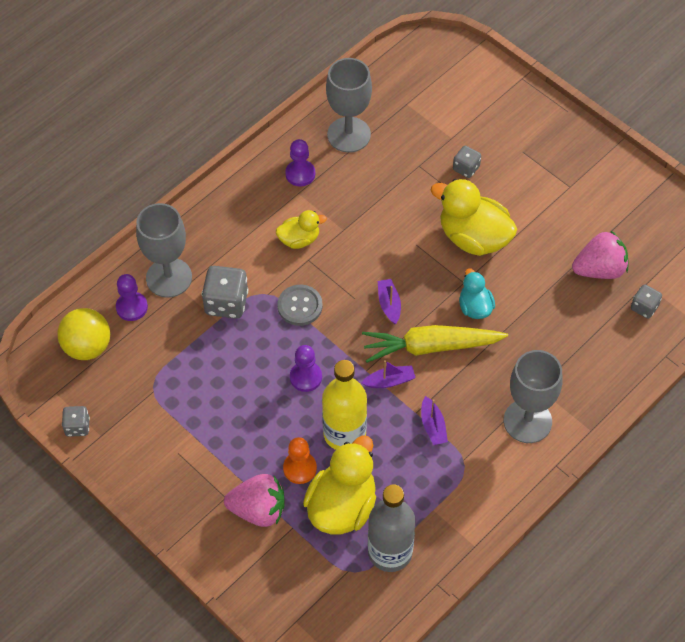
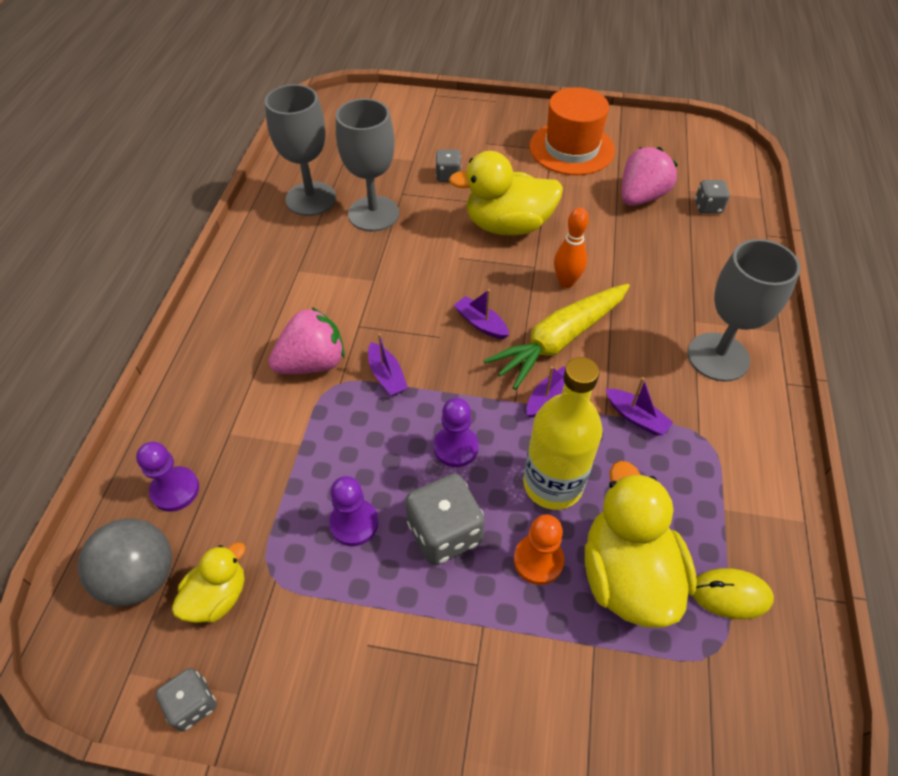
camera: 35 degrees left, 5 degrees down
yellow ball [57,308,110,360] -> grey ball [78,518,172,606]
grey goblet [136,203,192,298] -> grey goblet moved to [336,99,399,231]
grey dice [202,266,248,319] -> grey dice moved to [405,473,485,565]
pink strawberry [224,474,285,527] -> pink strawberry moved to [268,307,345,374]
yellow duck [276,210,327,249] -> yellow duck moved to [172,542,246,623]
grey button [277,285,323,326] -> purple boat [368,333,408,396]
purple pawn [285,139,315,187] -> purple pawn moved to [329,476,378,546]
grey bottle [368,484,415,572] -> yellow mouse [693,568,774,619]
turquoise duck [459,268,495,319] -> orange bowling pin [554,208,589,288]
none -> orange hat [529,87,615,175]

